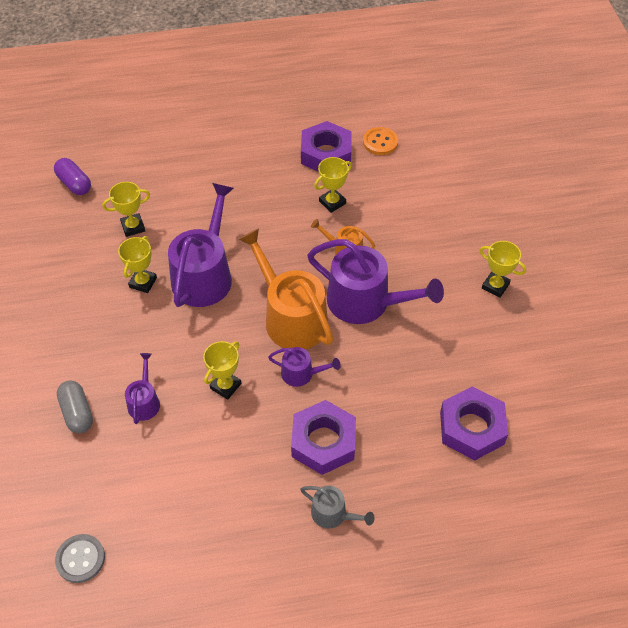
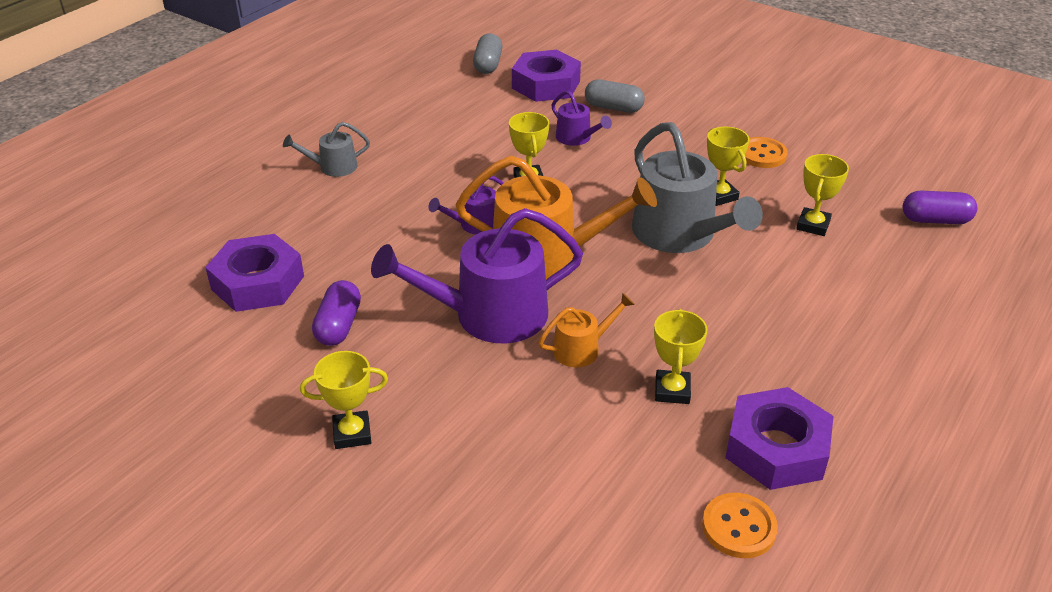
camera: 135 degrees right, 15 degrees down
grey button [55,534,105,583] -> grey capsule [473,33,502,74]
purple watering can [168,183,234,307] -> grey watering can [632,122,763,253]
purple nut [291,400,356,475] -> purple nut moved to [512,50,581,102]
none -> purple capsule [312,280,361,346]
none -> orange button [745,137,788,168]

